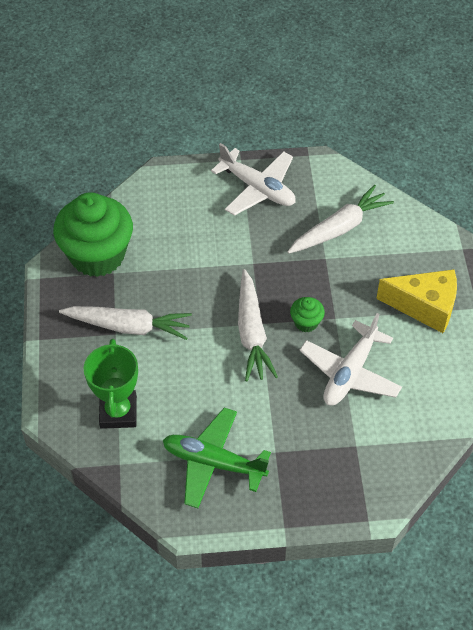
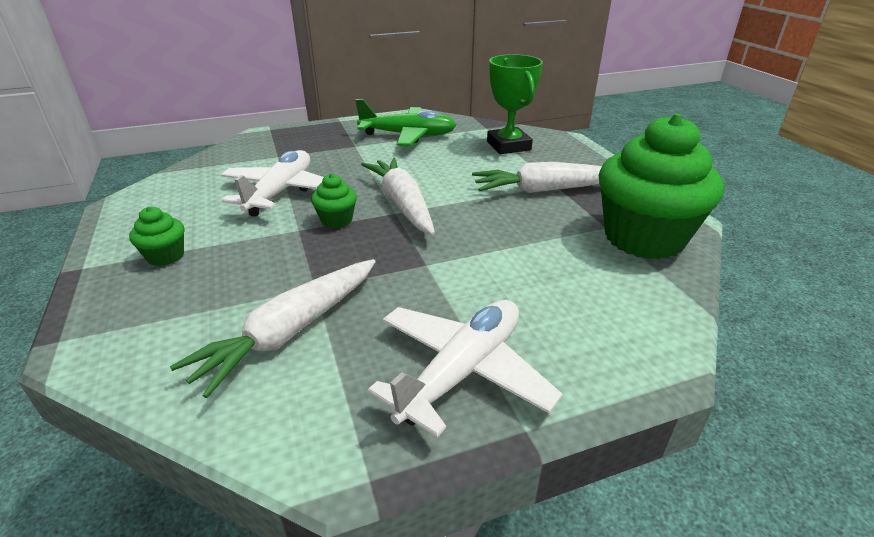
camera: 165 degrees right, 20 degrees down
white plane [211,143,296,216] -> white plane turned 105 degrees clockwise [368,300,562,437]
yellow cheese [376,269,457,333] -> green cupcake [129,206,184,266]

